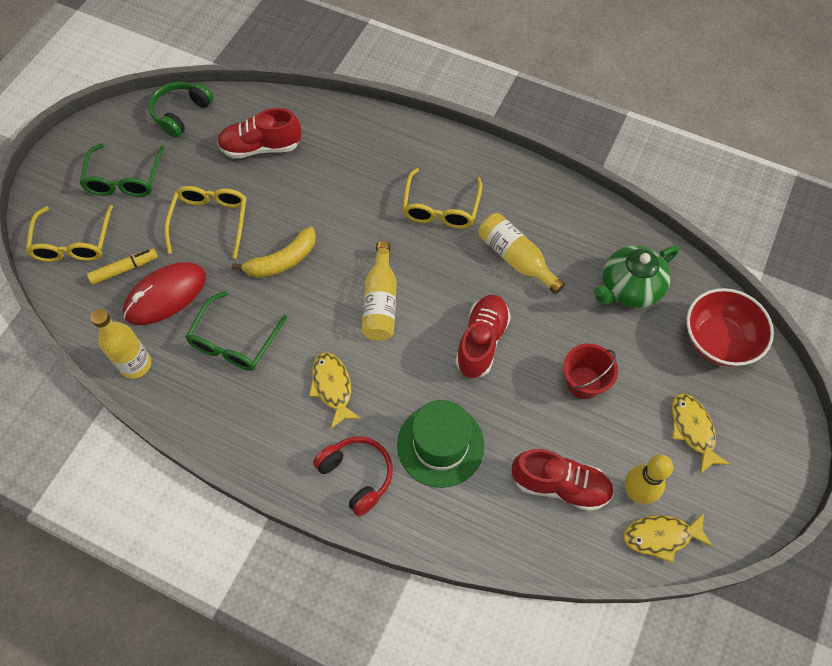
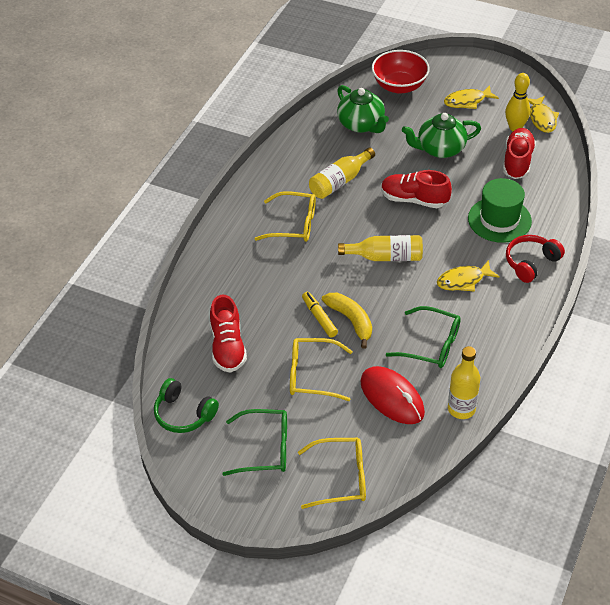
camera: 90 degrees left, 15 degrees down
yellow marker [87,248,158,284] -> yellow marker moved to [302,292,338,337]
red bucket [563,344,618,399] -> green teapot [402,113,481,158]

